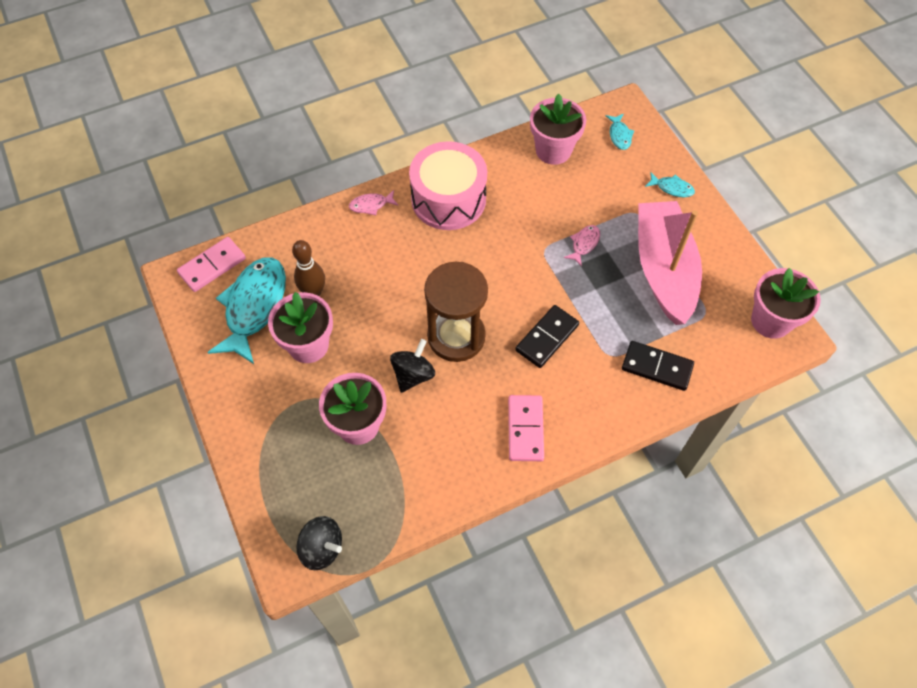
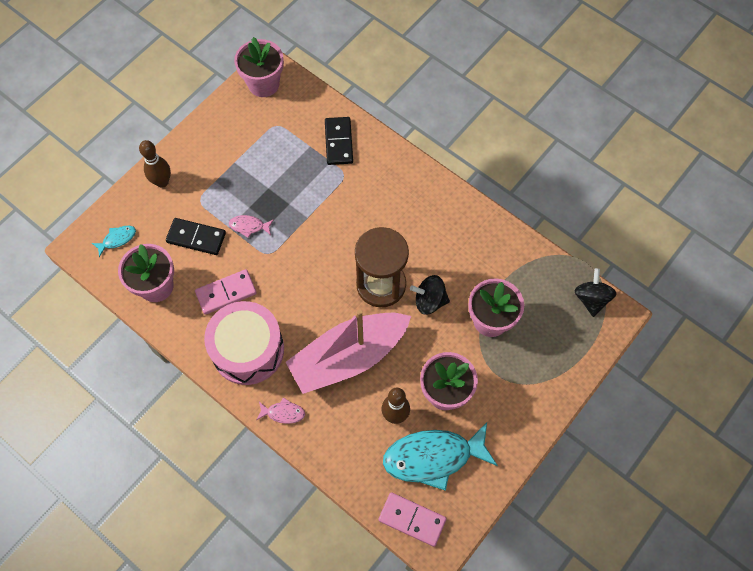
camera: 115 degrees left, 5 degrees up
pink fish [349,190,399,215] -> pink fish turned 45 degrees counterclockwise [256,397,305,424]
pink domino [508,395,544,461] -> pink domino moved to [195,269,257,315]
black domino [515,305,579,368] -> black domino moved to [166,218,226,255]
pink boat [638,201,702,325] -> pink boat moved to [286,310,411,394]
turquoise fish [645,172,695,197] -> brown bowling pin [139,140,171,188]

